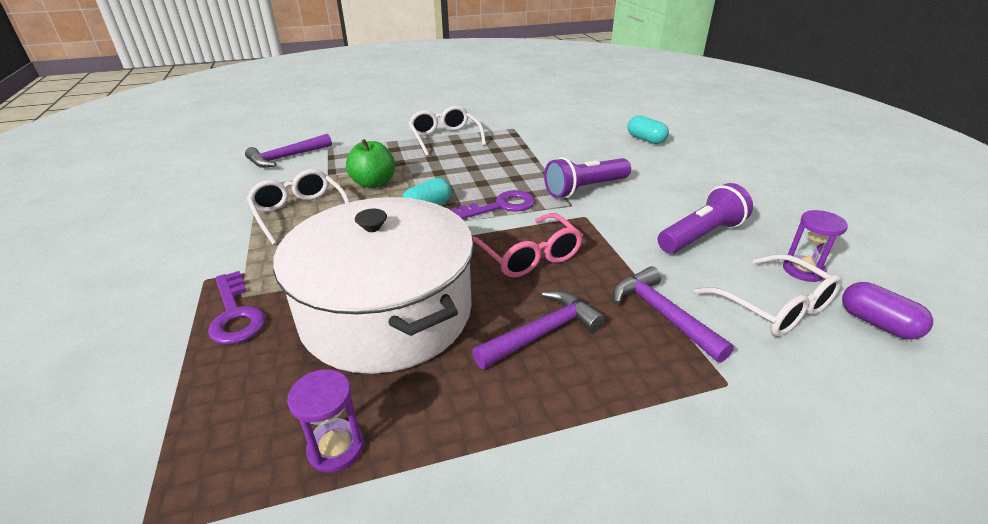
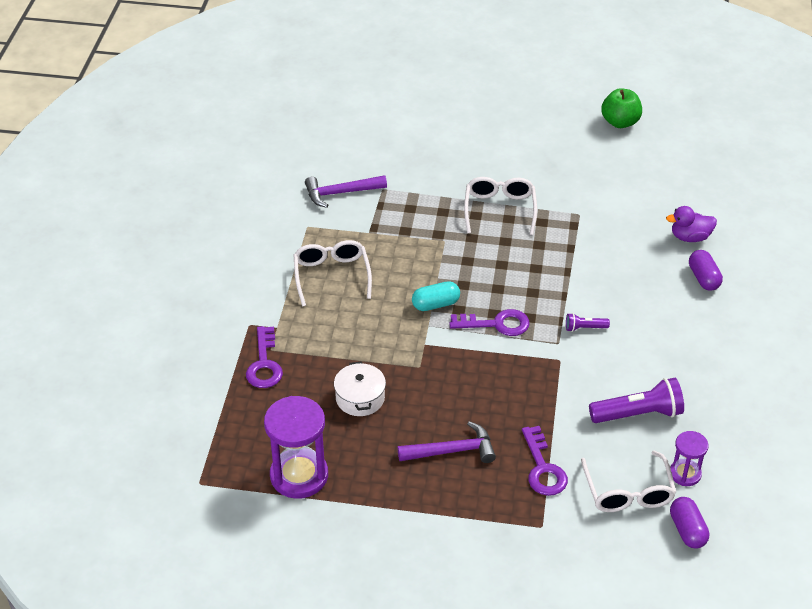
camera: 25 degrees right, 10 degrees up
white pot [273,197,474,374] -> white pot [334,361,386,416], size x0.40
purple hourglass [287,369,364,473] -> purple hourglass [264,396,328,499], size x1.83
green apple [346,139,396,188] -> green apple moved to [601,88,642,128]
pink glasses [473,213,583,278] -> none
purple flashlight [544,157,631,198] -> purple flashlight [566,313,610,332], size x0.49
purple hammer [613,266,734,363] -> purple key [522,426,568,496]
turquoise capsule [627,115,669,144] -> purple capsule [689,250,723,291]
none -> purple duck [666,206,717,242]

